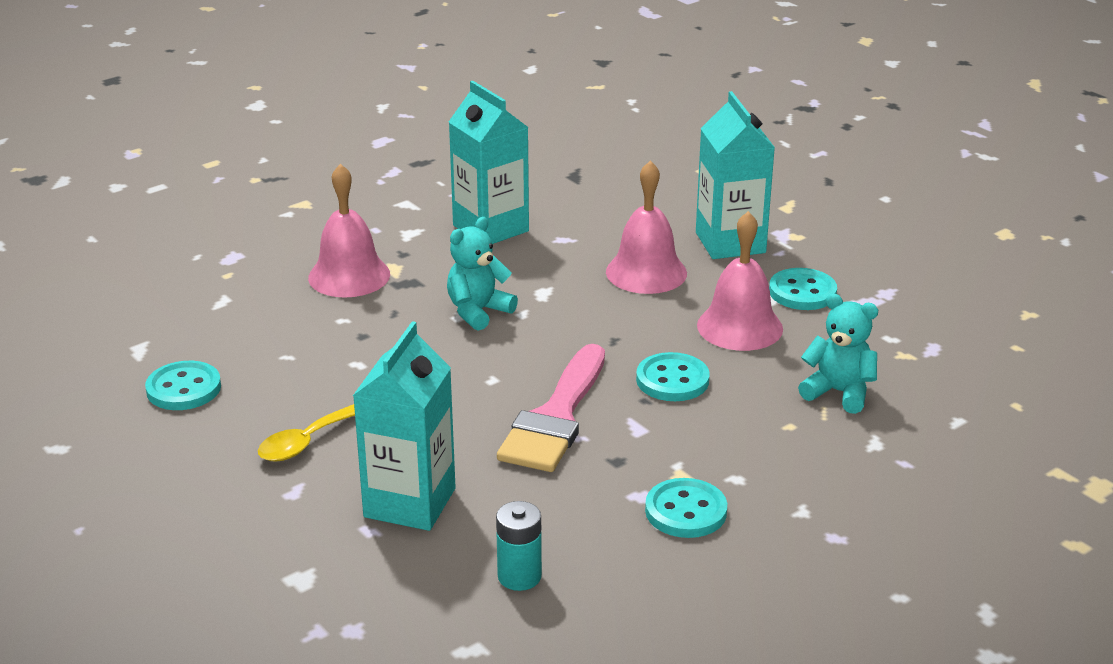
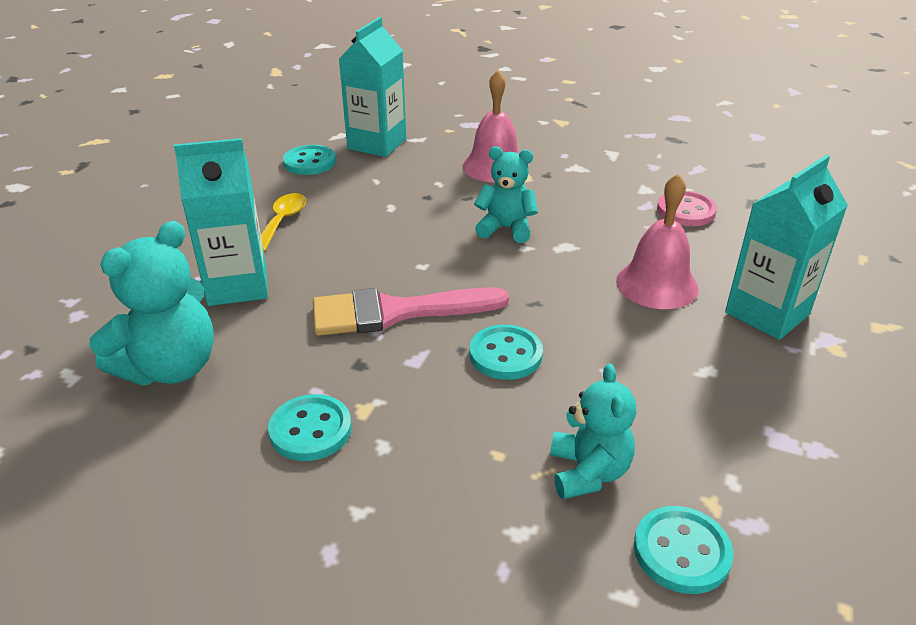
camera: 60 degrees right, 5 degrees up
yellow spoon [258,404,355,462] -> yellow spoon turned 90 degrees clockwise [261,193,306,252]
turquoise carton [449,81,529,244] -> turquoise carton moved to [339,17,406,157]
turquoise battery [496,501,542,591] -> turquoise teddy bear [90,221,214,386]
pink bell [697,211,783,351] -> none
turquoise button [769,268,837,310] -> turquoise button moved to [634,506,733,594]
none -> pink button [657,191,717,226]

